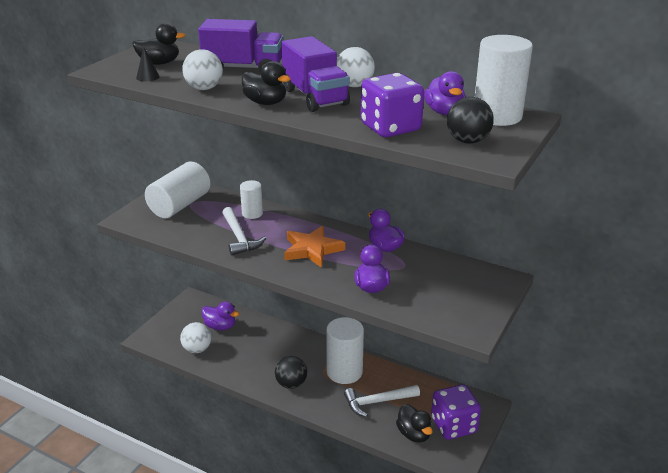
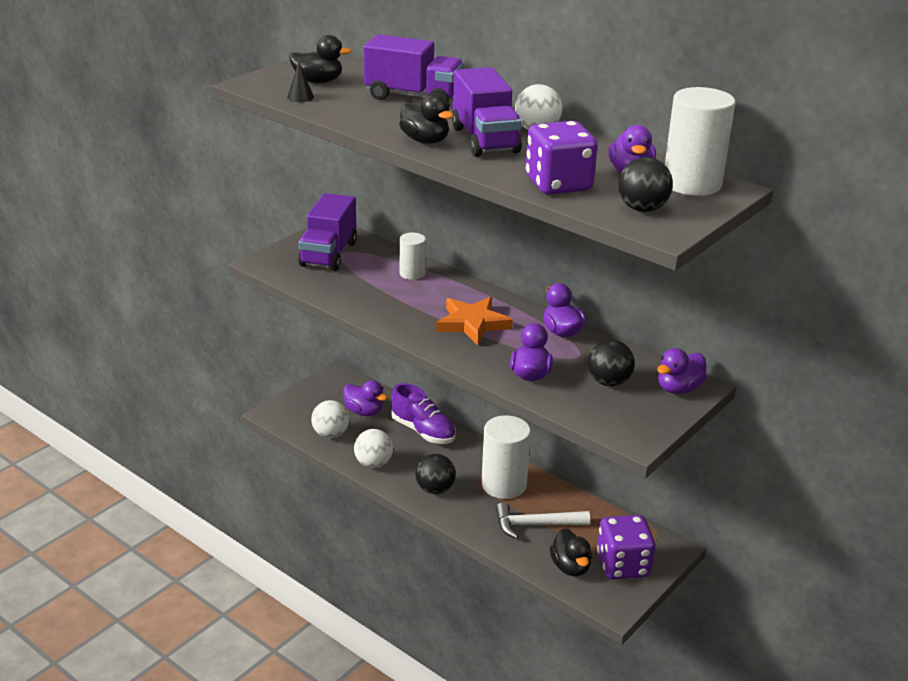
camera: 10 degrees right, 0 degrees up
white cylinder [145,162,210,218] -> purple truck [298,193,357,271]
white ball [182,49,223,90] -> white ball moved to [354,429,393,468]
white hammer [222,207,266,256] -> none
none -> purple shoe [391,383,456,444]
none -> black ball [588,340,635,386]
none -> purple duck [657,348,707,394]

